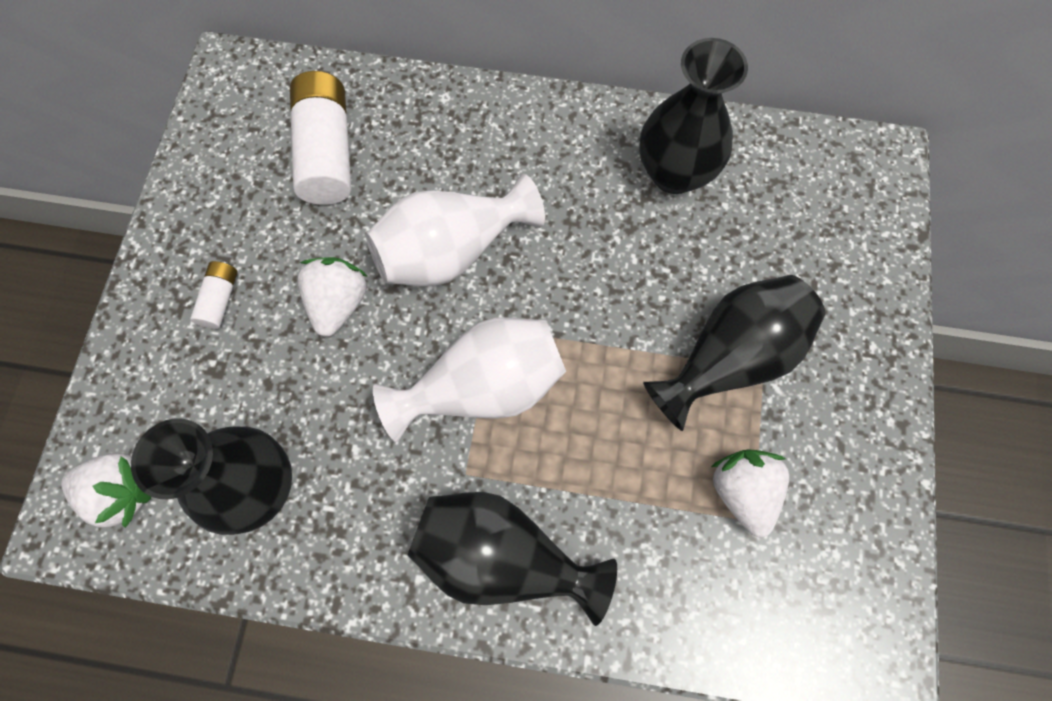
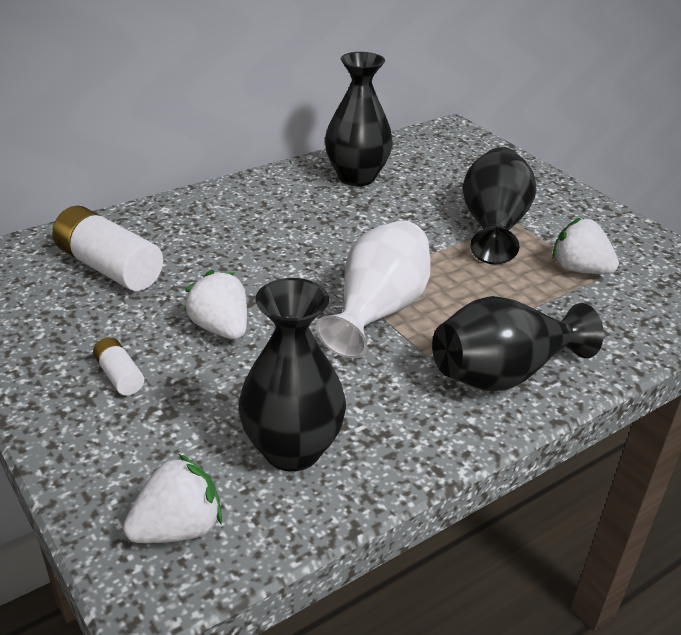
camera: 45 degrees left, 35 degrees down
white vase [366,174,545,286] -> none

